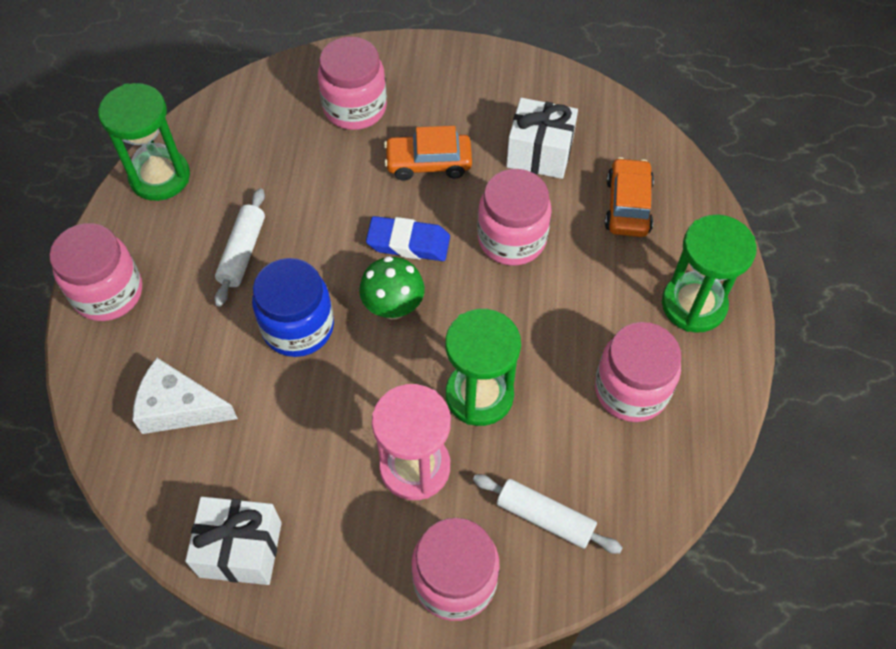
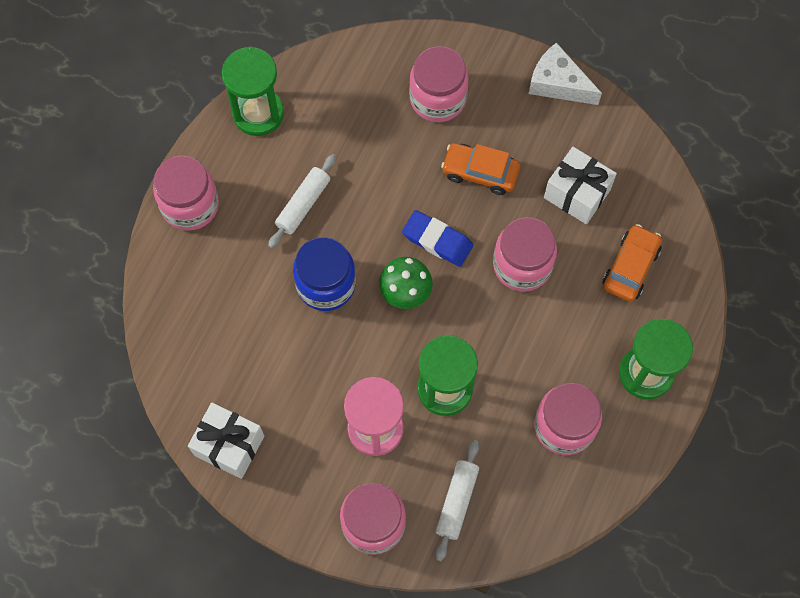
camera: 20 degrees right, 10 degrees up
white cheese [132,358,238,434] -> white cheese moved to [529,42,602,105]
white rolling pin [473,474,623,554] -> white rolling pin turned 60 degrees clockwise [436,440,479,561]

